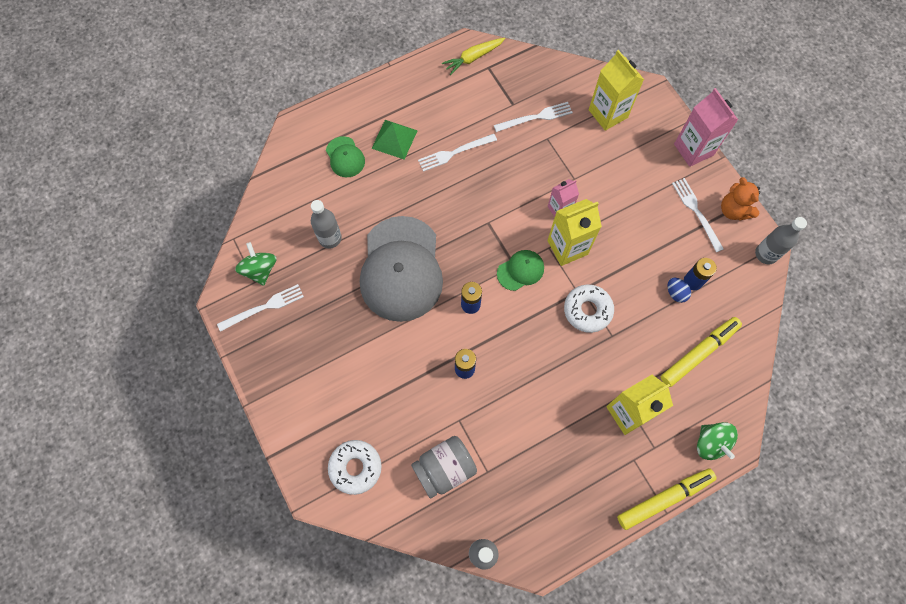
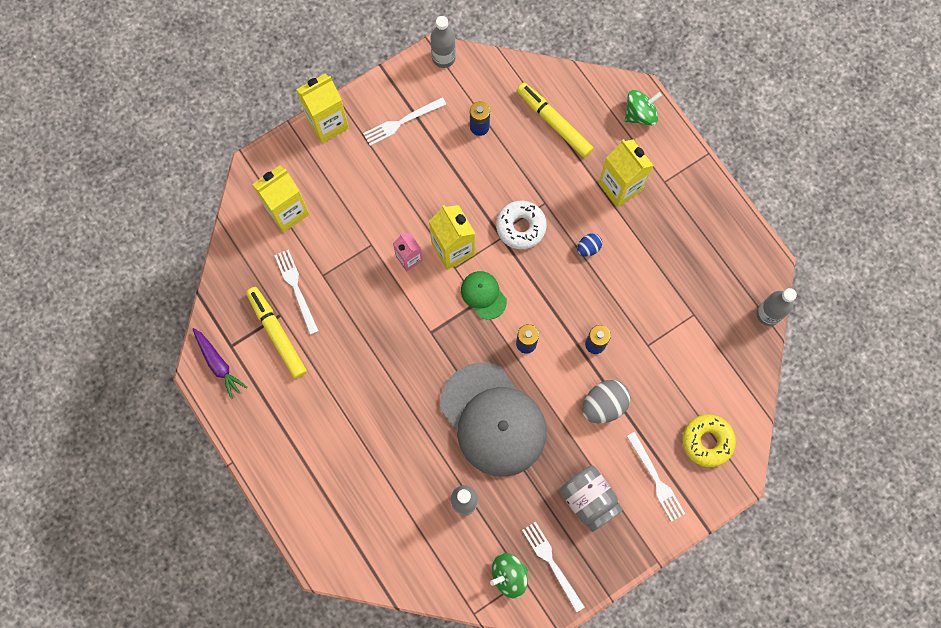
camera: 95 degrees left, 5 degrees up
green cap [326,136,365,177] -> none
white donut [328,440,382,495] -> yellow donut [682,414,736,467]
grey cap [360,216,443,322] -> grey cap turned 60 degrees clockwise [440,362,547,477]
green pyramid [371,120,418,160] -> none
grey jar [411,436,477,498] -> grey jar moved to [560,465,623,532]
white fork [418,134,497,172] -> white fork moved to [626,432,685,522]
yellow carrot [442,38,505,75] -> purple carrot [193,328,248,399]
yellow marker [617,468,717,530] -> yellow marker moved to [246,287,307,379]
blue egg [667,278,691,303] -> blue egg moved to [577,233,602,257]
pink carton [674,88,738,167] -> yellow carton [296,74,349,143]
orange teddy bear [721,177,760,221] -> none
none -> grey egg [582,380,631,423]

